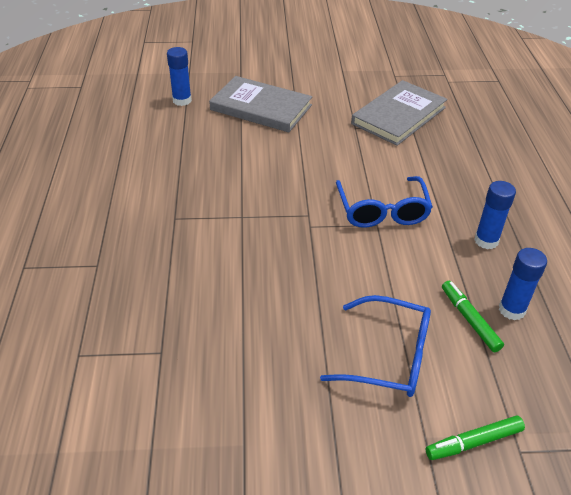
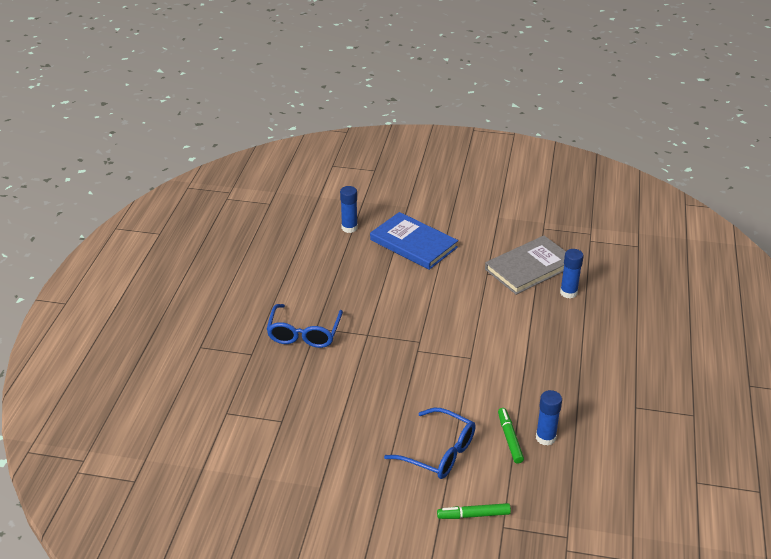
camera: 15 degrees right, 5 degrees down
grey book [209,76,312,132] -> blue book [370,212,458,270]
blue glasses [336,176,433,228] -> blue glasses moved to [266,304,343,348]
blue glue stick [474,181,516,249] -> blue glue stick moved to [560,249,584,298]

